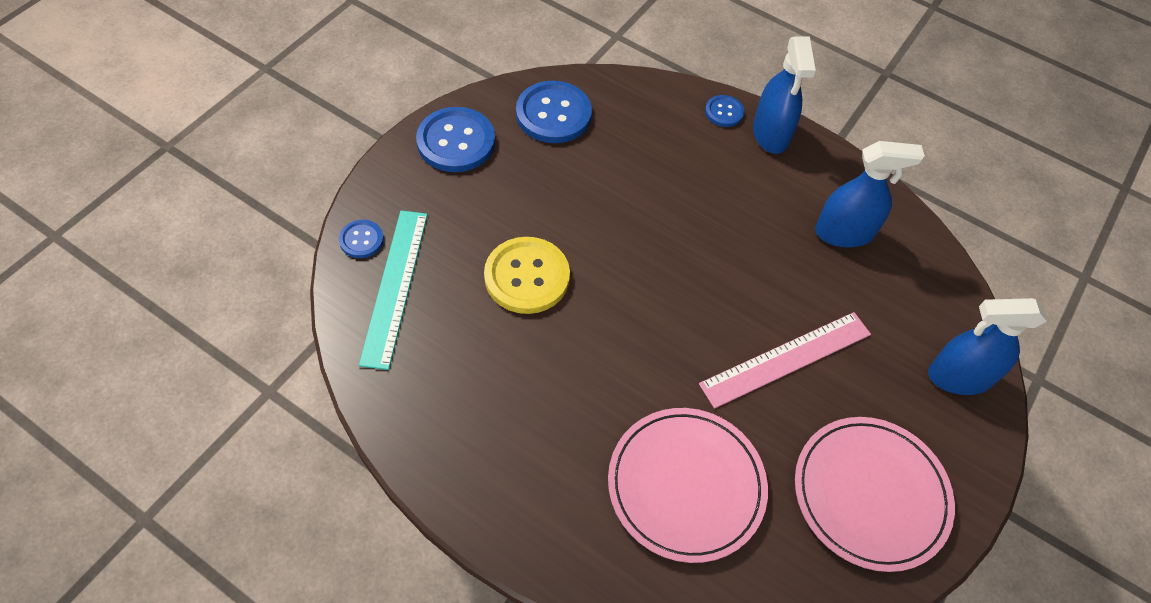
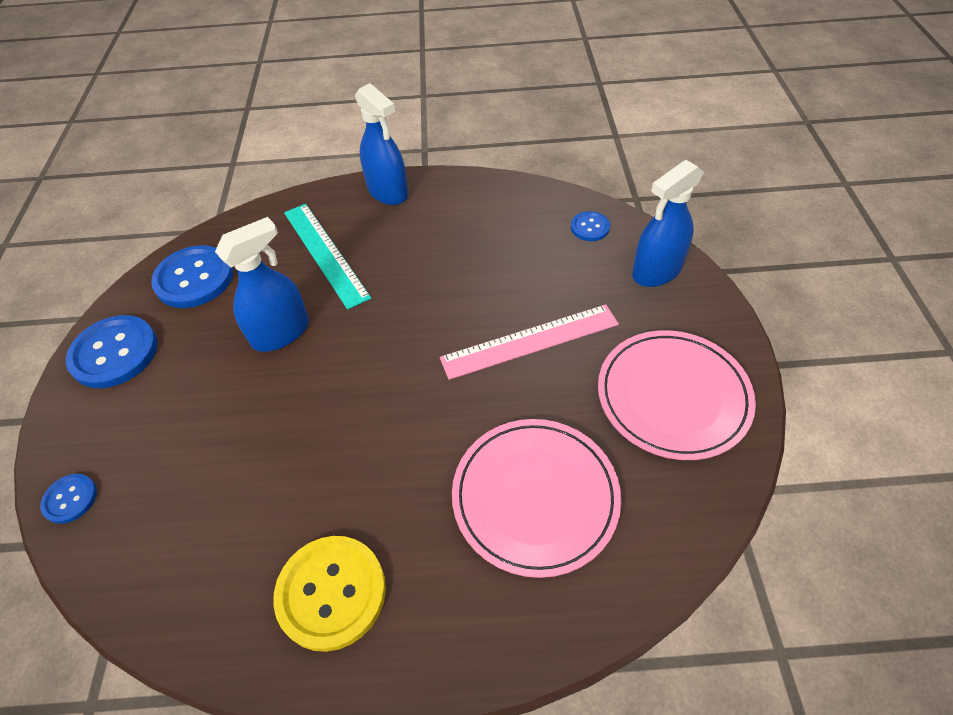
camera: 30 degrees left, 5 degrees down
turquoise ruler [359,210,428,370] -> turquoise ruler moved to [284,204,371,310]
yellow button [484,237,570,314] -> yellow button moved to [273,536,386,652]
pink ruler [699,312,871,409] -> pink ruler turned 45 degrees clockwise [440,305,619,380]
blue button [705,95,744,127] -> blue button moved to [571,211,610,241]
blue spray bottle [815,141,925,247] -> blue spray bottle moved to [215,217,309,352]

